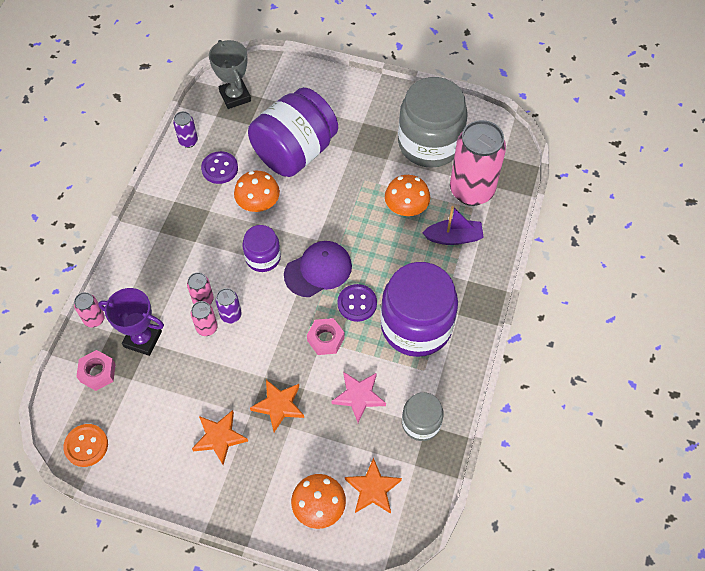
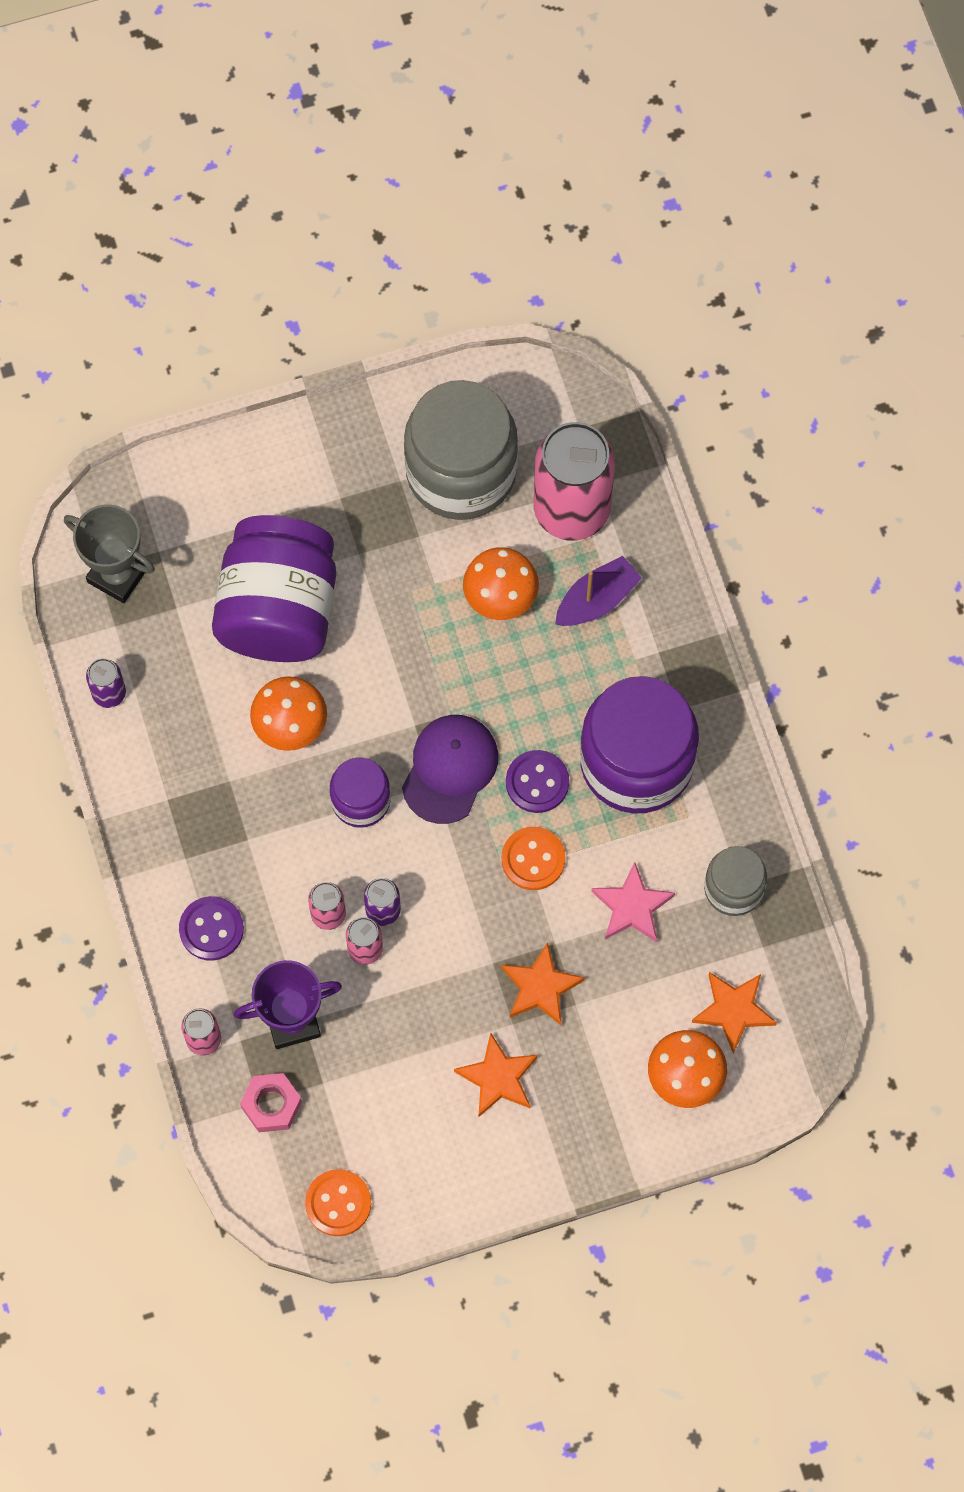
camera: 35 degrees left, 10 degrees up
purple button [201,151,238,184] -> purple button moved to [179,896,244,961]
pink nut [307,318,345,355] -> orange button [502,827,566,890]

